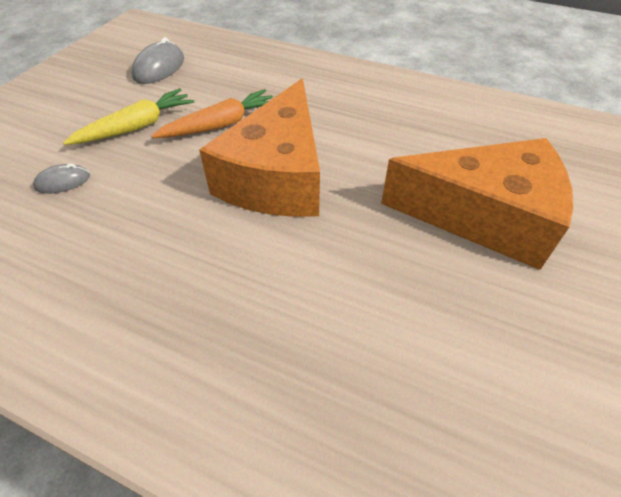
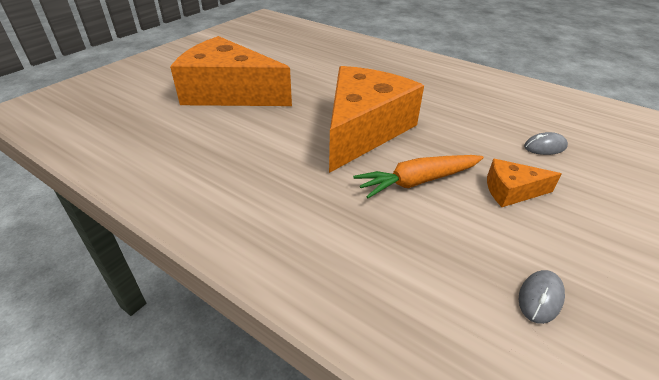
camera: 170 degrees left, 10 degrees down
yellow carrot [63,88,195,145] -> orange cheese [487,159,562,207]
grey mouse [132,37,184,84] -> grey mouse [519,270,565,324], size x0.61

